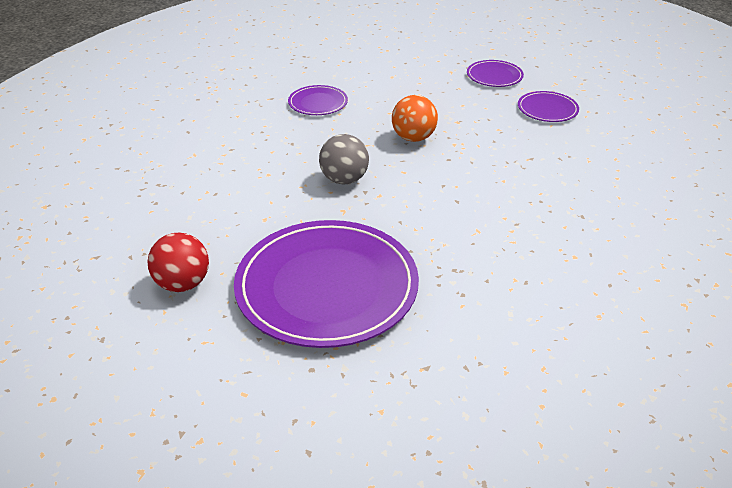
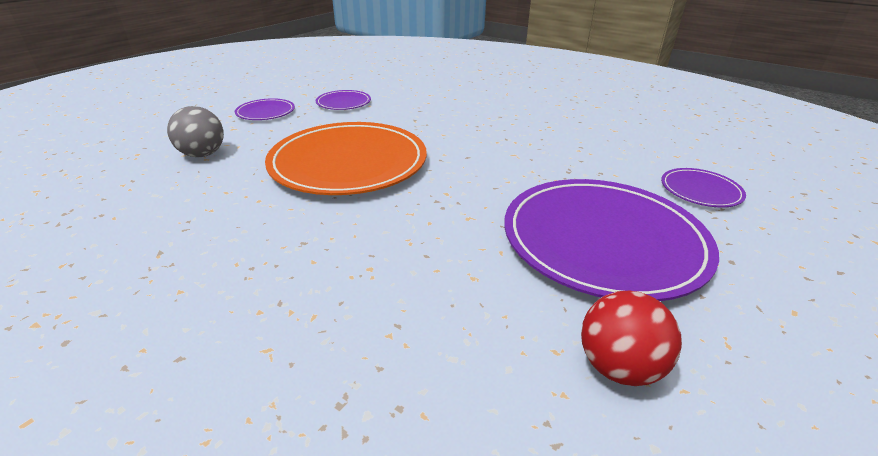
camera: 80 degrees left, 5 degrees down
purple plate [288,85,348,115] -> purple plate moved to [661,168,746,208]
grey ball [319,134,369,185] -> grey ball moved to [167,106,224,157]
orange ball [392,95,438,142] -> orange plate [265,122,427,195]

